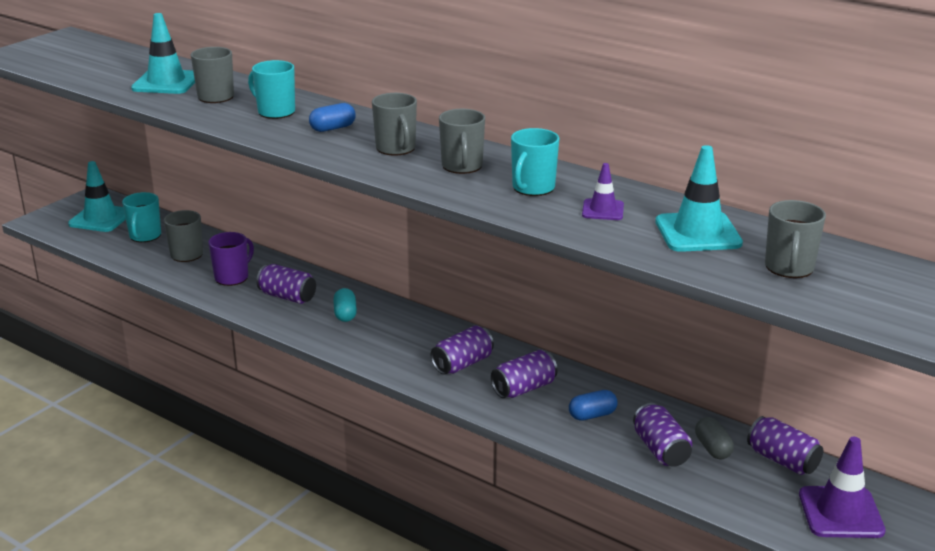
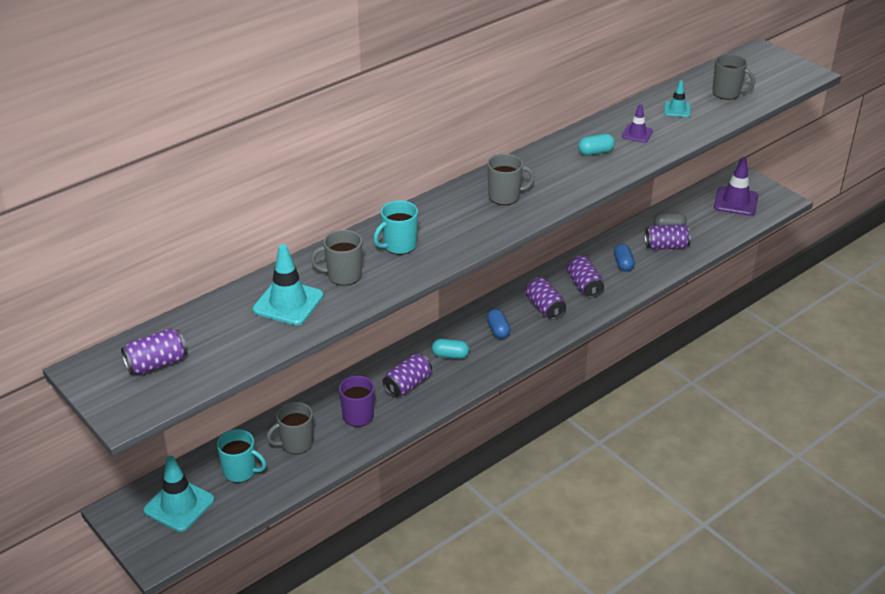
camera: 75 degrees left, 10 degrees up
blue capsule [309,103,356,132] -> blue capsule moved to [487,309,511,339]
grey mug [439,109,485,174] -> none
turquoise mug [511,128,559,196] -> turquoise capsule [578,134,615,156]
turquoise traffic cone [655,145,743,252] -> turquoise traffic cone [664,80,691,117], size x0.57
purple can [747,416,823,475] -> purple can moved to [121,328,187,375]

